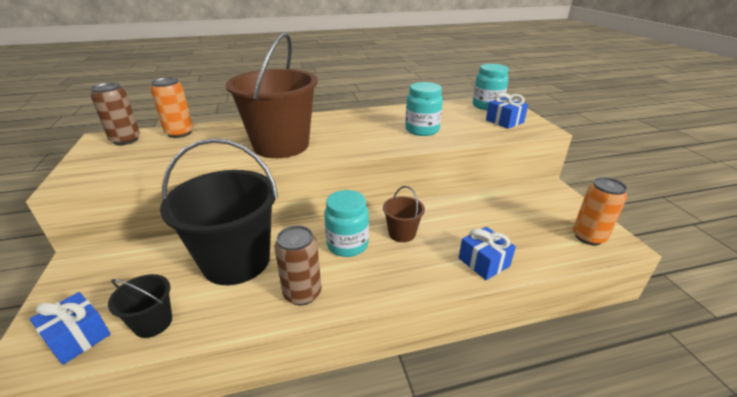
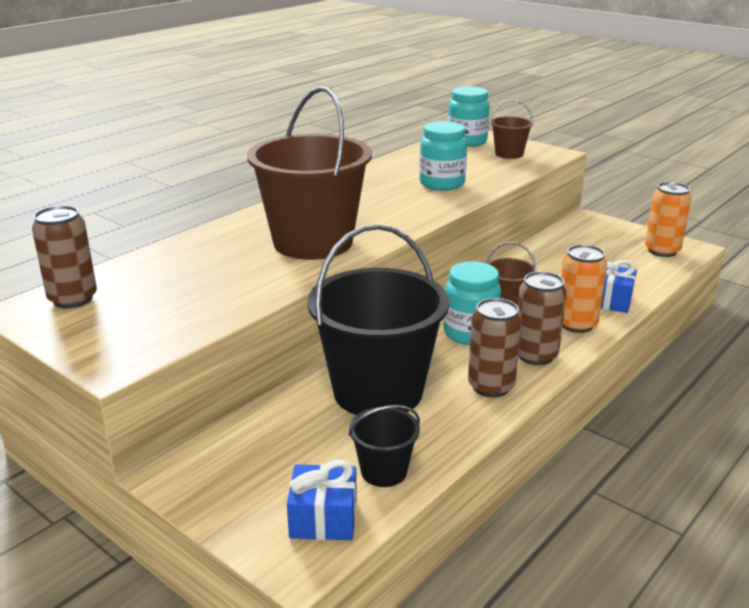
camera: 35 degrees left, 5 degrees down
orange can [151,77,193,138] -> orange can moved to [561,244,607,333]
blue gift [486,93,528,129] -> brown bucket [490,100,533,159]
none -> brown can [518,271,567,365]

